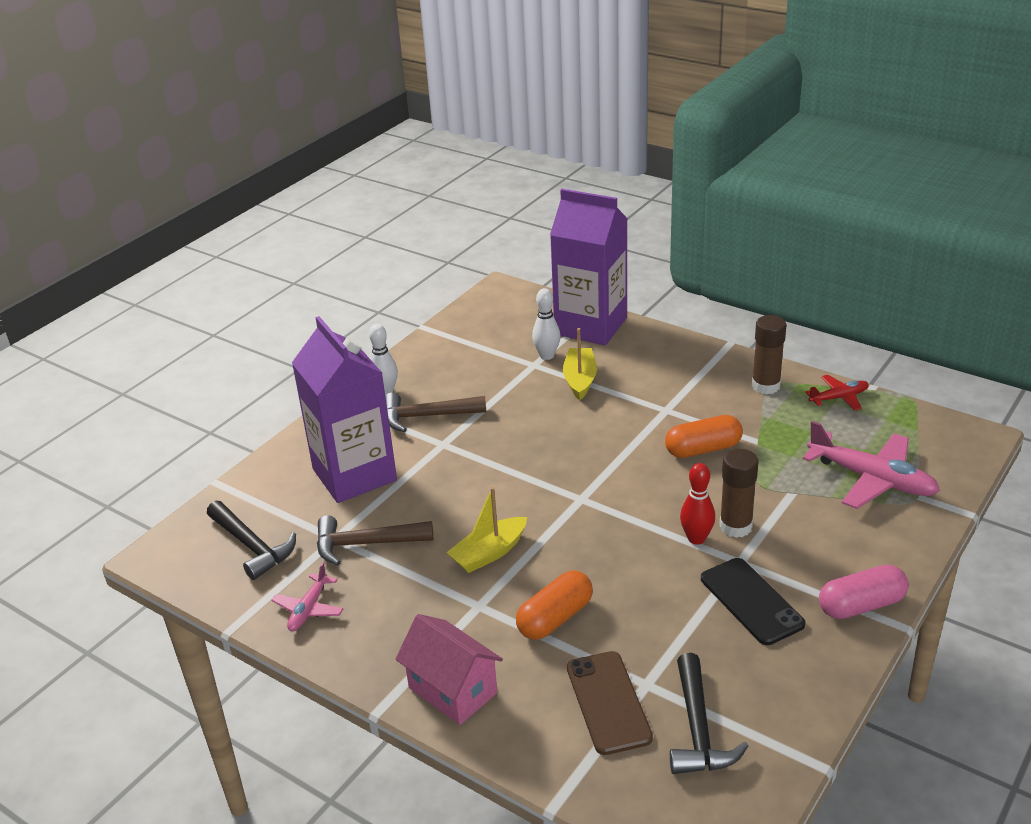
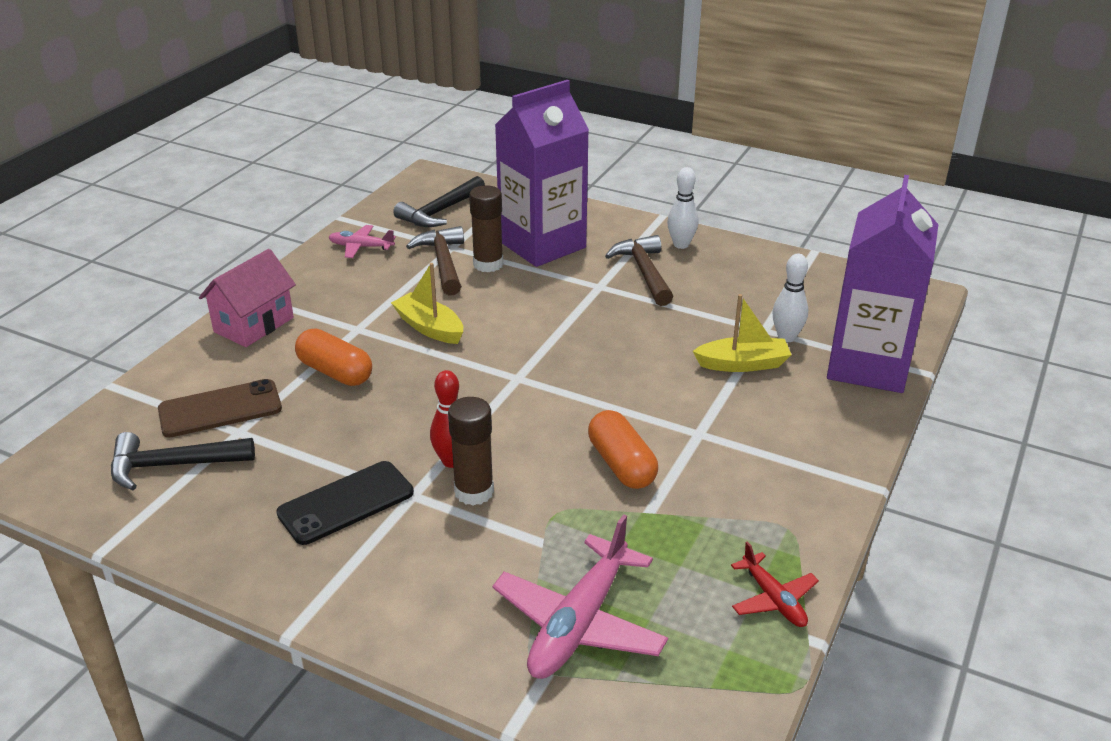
camera: 80 degrees right, 0 degrees up
brown glue stick [752,315,787,394] -> brown glue stick moved to [469,185,503,273]
pink capsule [819,565,909,619] -> none

